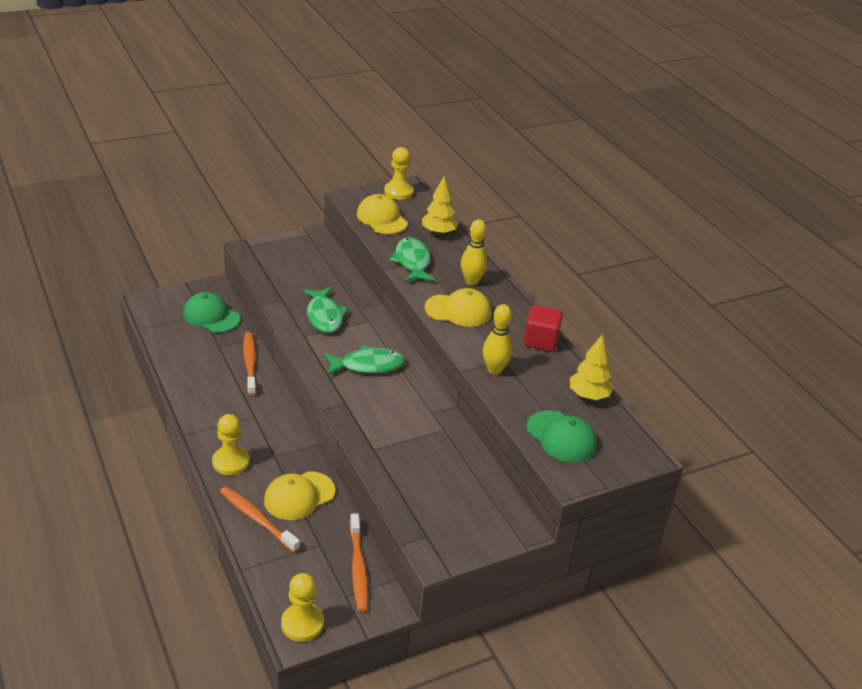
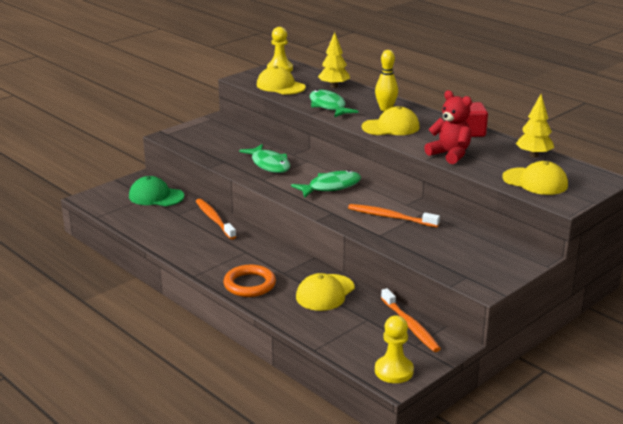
camera: 15 degrees left, 10 degrees down
yellow pawn [212,414,250,475] -> orange ring [224,265,276,297]
orange toothbrush [220,486,300,552] -> orange toothbrush moved to [348,204,440,227]
yellow bowling pin [483,304,513,375] -> red teddy bear [424,90,472,164]
green cap [526,410,597,463] -> yellow cap [502,161,568,195]

